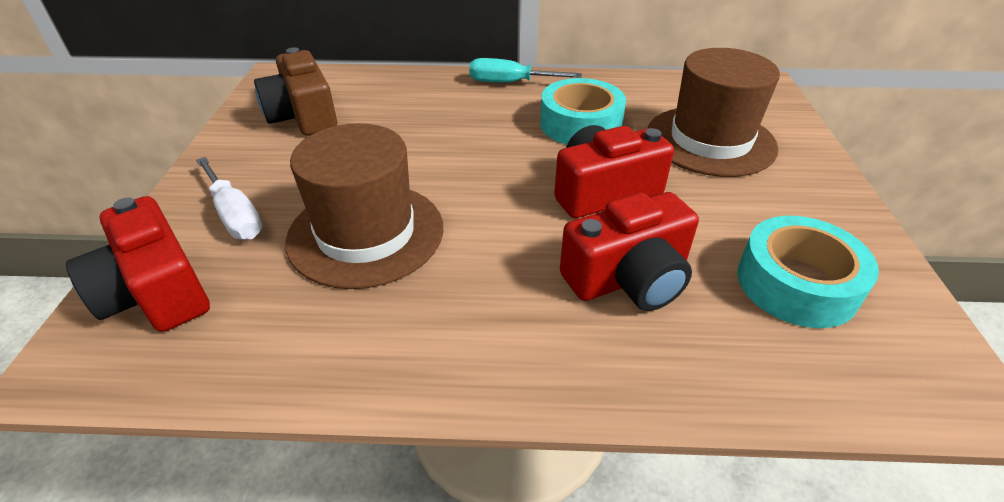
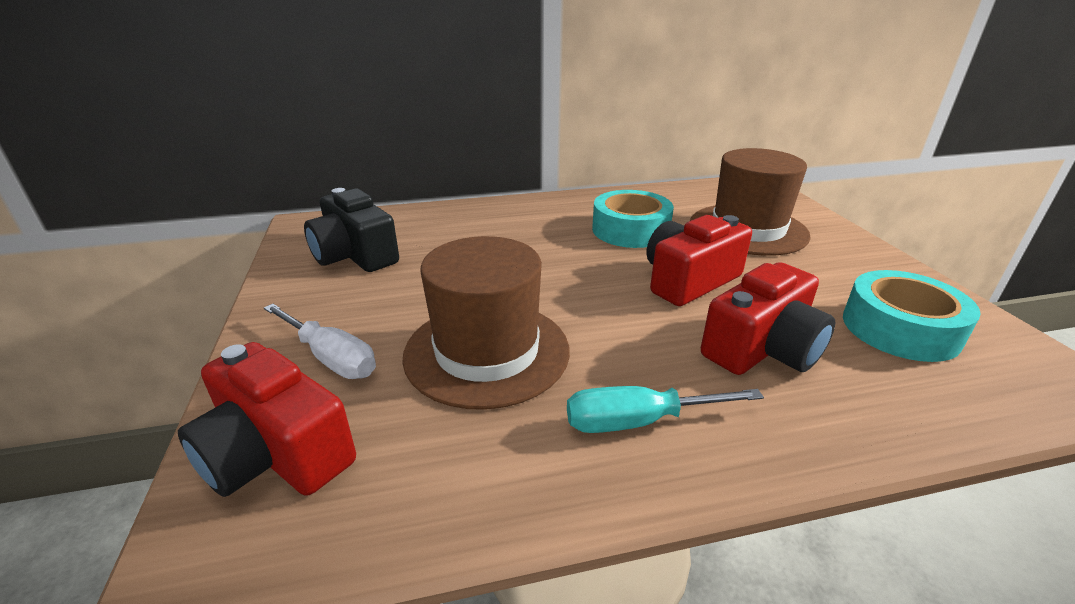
camera: 15 degrees left, 10 degrees down
brown camera [254,47,337,136] -> black camera [304,188,399,272]
turquoise screwdriver [469,58,582,83] -> turquoise screwdriver moved to [567,386,764,433]

